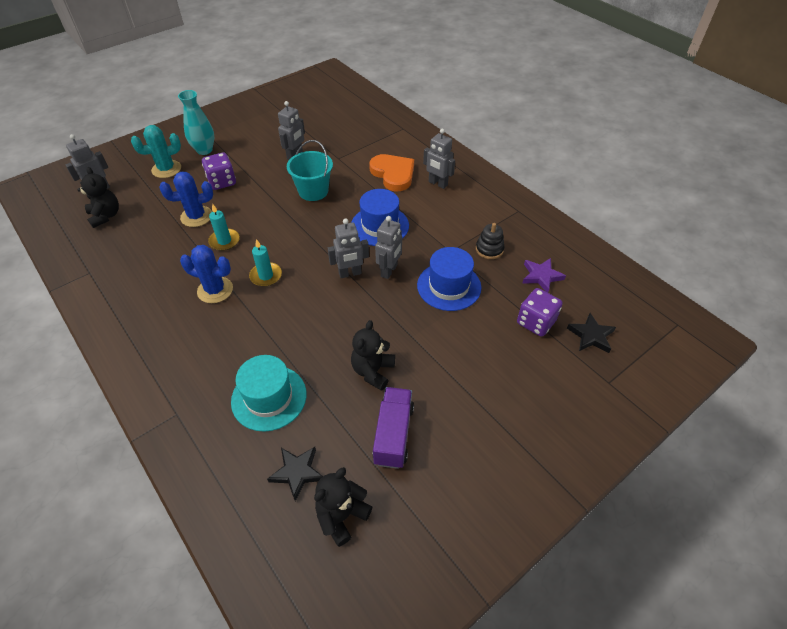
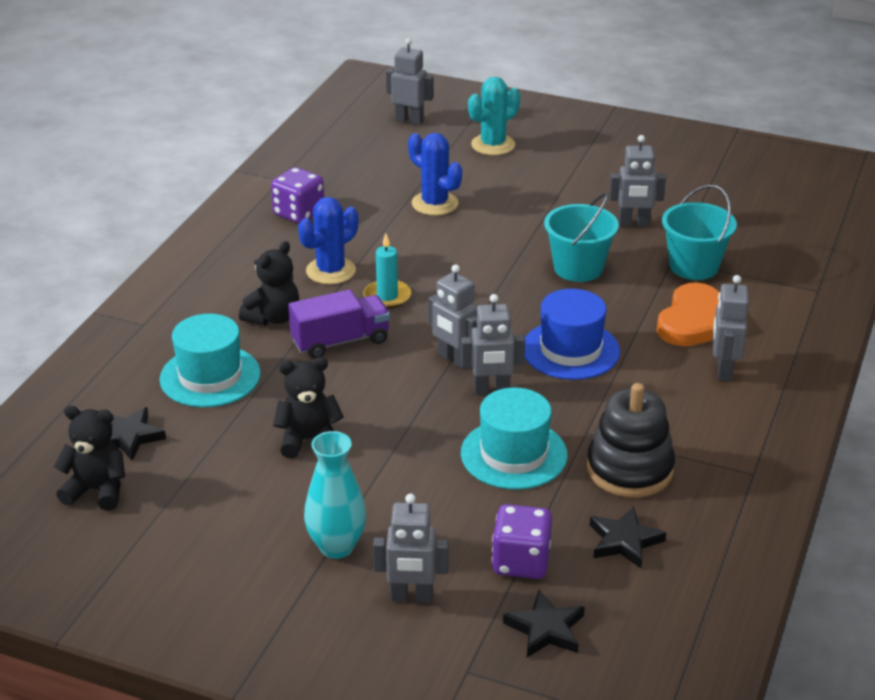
camera: 60 degrees right, 15 degrees down
black teddy bear [78,167,119,228] -> black teddy bear moved to [239,241,299,326]
turquoise cactus [131,125,181,178] -> turquoise cactus turned 75 degrees counterclockwise [468,77,520,155]
turquoise vase [178,90,214,155] -> turquoise vase moved to [304,431,366,559]
blue cactus [180,245,233,303] -> blue cactus turned 60 degrees clockwise [298,197,358,284]
purple dice [202,153,236,190] -> purple dice moved to [271,167,324,224]
turquoise candle [208,204,240,251] -> none
purple truck [372,387,414,469] -> purple truck moved to [288,289,390,359]
blue hat [417,247,481,311] -> turquoise hat [461,388,568,490]
black stacking toy [476,223,505,259] -> black stacking toy [587,383,675,498], size x1.73
purple star [522,258,566,293] -> black star [590,507,666,568]
none -> grey robot [373,494,449,603]
none -> turquoise bucket [662,185,737,280]

